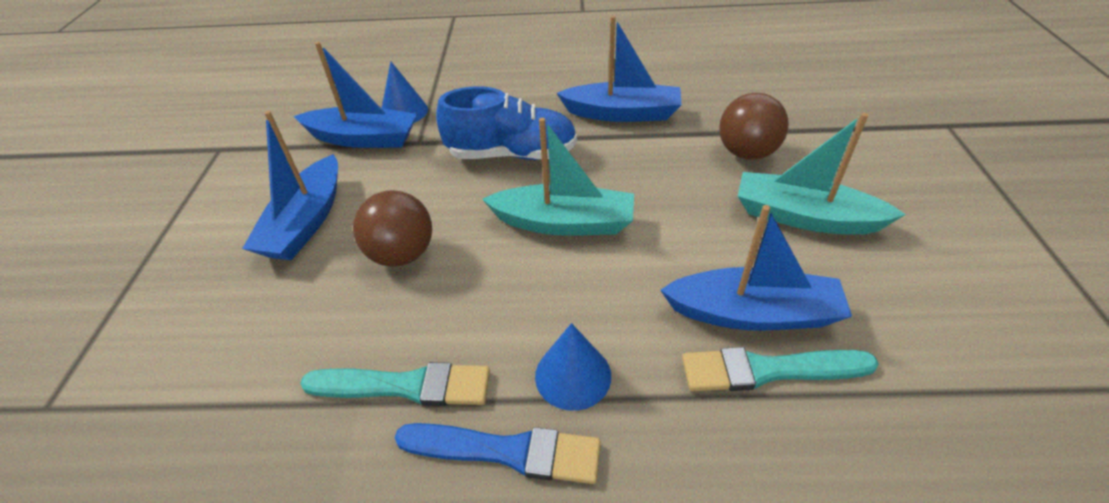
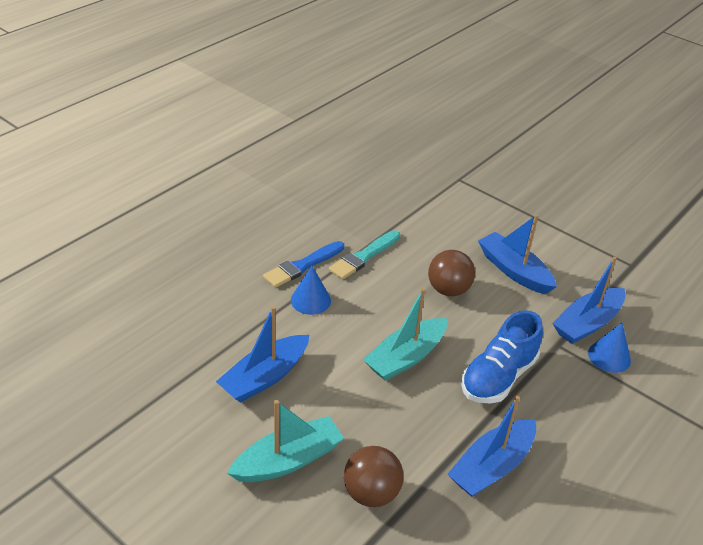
camera: 125 degrees right, 5 degrees down
turquoise brush [682,347,879,391] -> none

